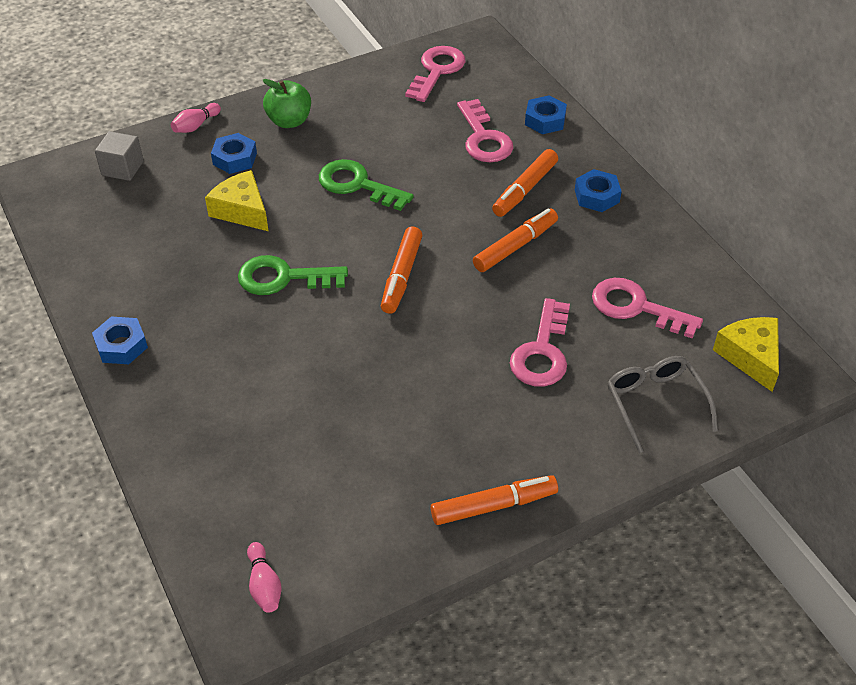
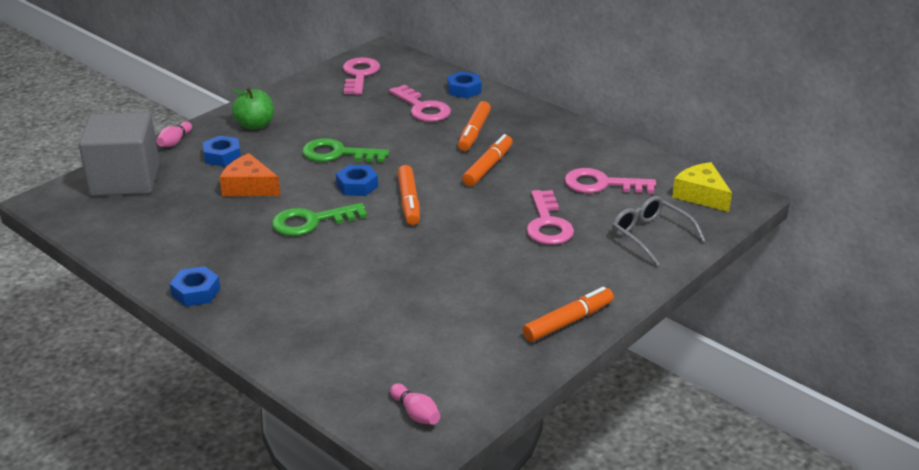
camera: 20 degrees left, 15 degrees down
grey cube [95,131,144,181] -> grey cube [79,112,159,196], size x2.08
yellow cheese [205,170,269,231] -> orange cheese [220,153,280,196]
blue nut [575,169,622,212] -> blue nut moved to [336,165,378,196]

